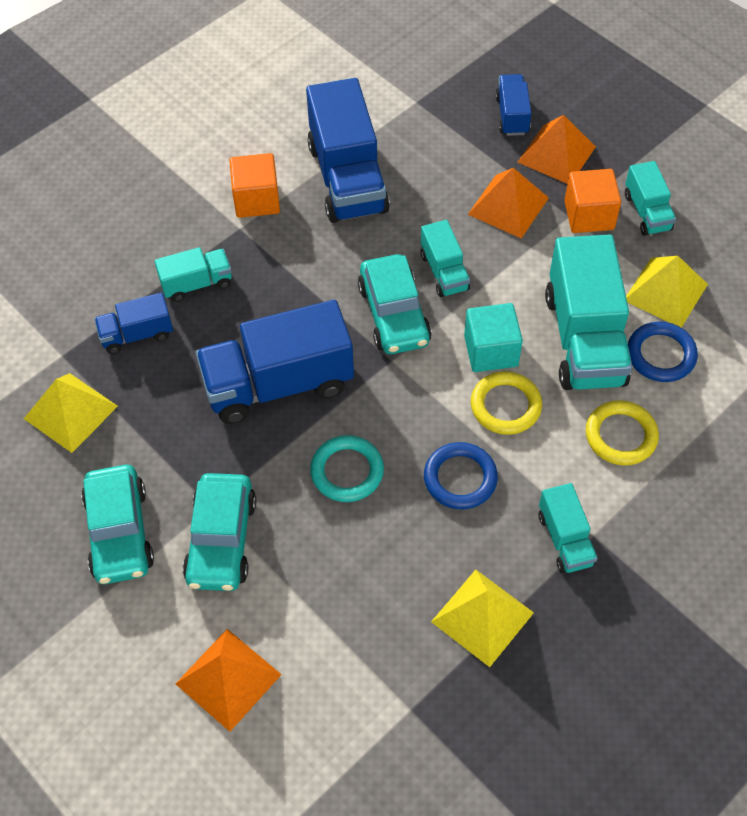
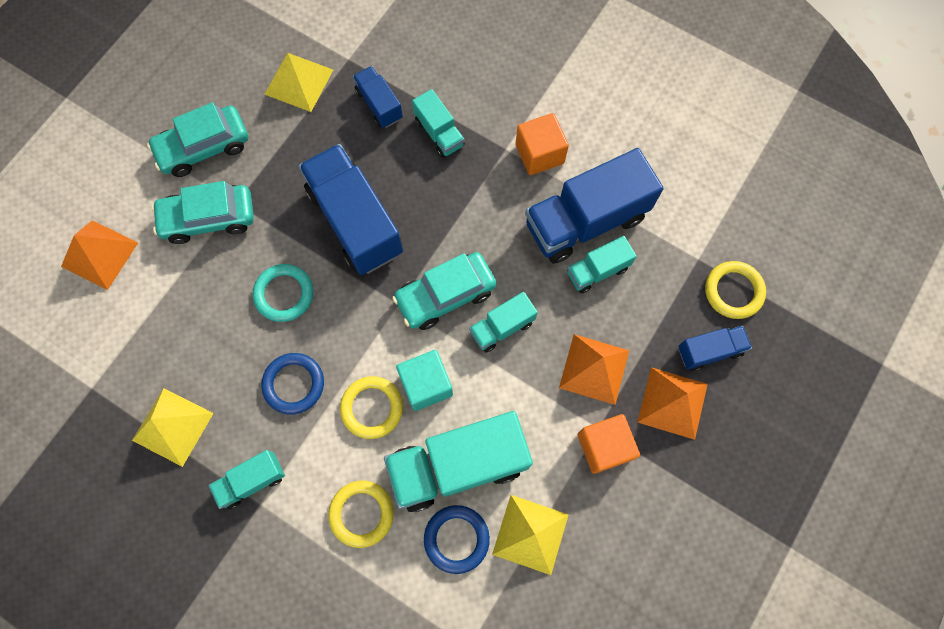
camera: 75 degrees right, 15 degrees up
turquoise truck [625,161,676,236] -> turquoise truck moved to [567,236,637,293]
none -> yellow ring [705,261,766,319]

